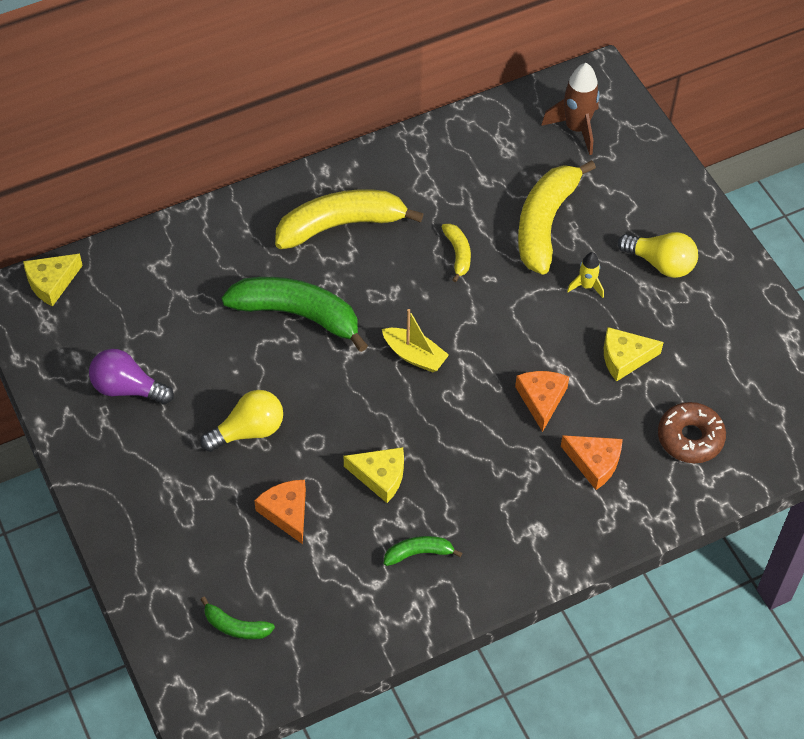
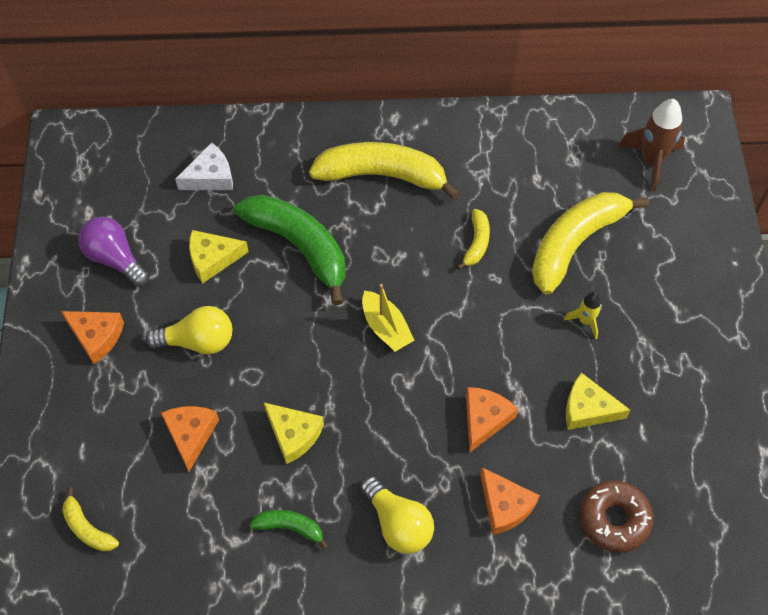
camera: 25 degrees right, 5 degrees up
yellow cheese [23,254,83,307] -> yellow cheese moved to [189,230,249,283]
green banana [200,597,275,639] -> yellow banana [62,488,119,552]
yellow light bulb [618,232,698,278] -> yellow light bulb moved to [361,476,434,554]
none -> orange cheese [61,311,124,364]
none -> white cheese [175,142,233,190]

